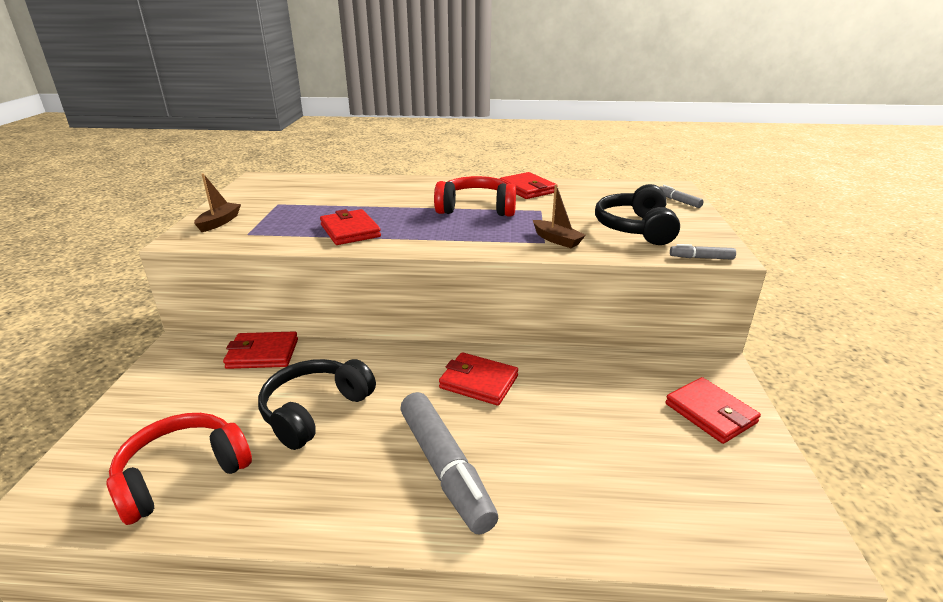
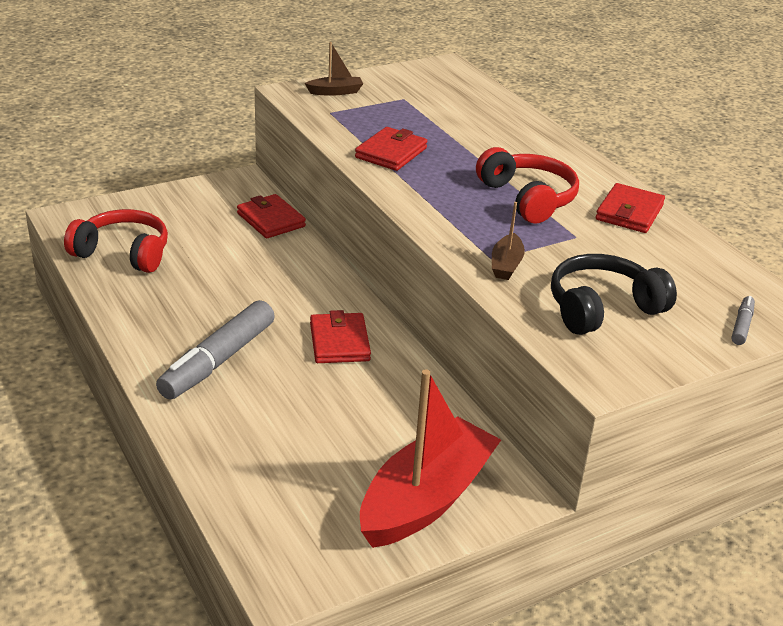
camera: 55 degrees right, 5 degrees up
black headphones [258,359,376,450] -> none
red wallet [665,377,761,444] -> red boat [360,369,501,548]
grey marker [670,244,736,260] -> none

